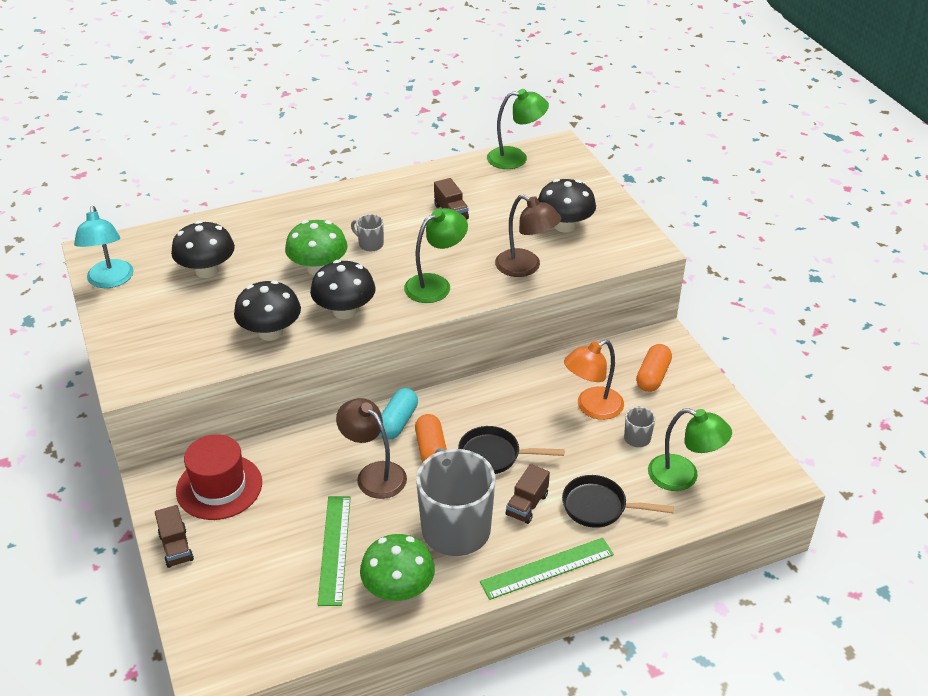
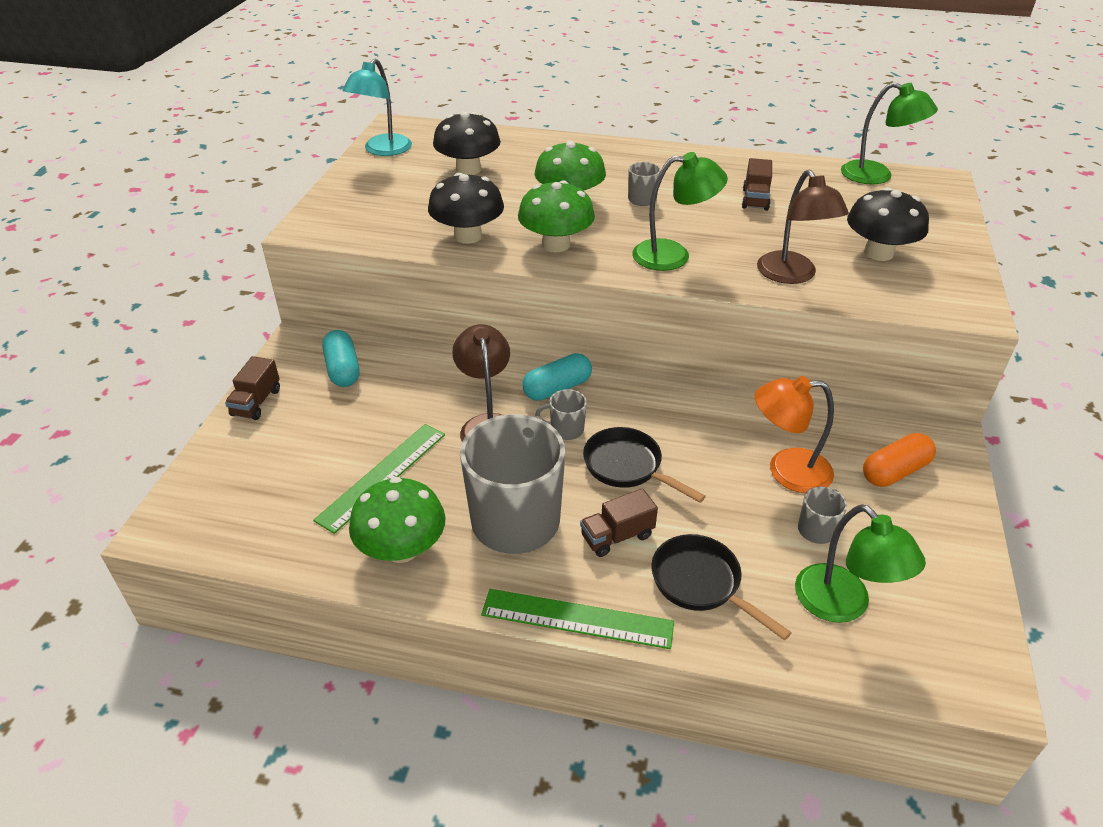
camera: 35 degrees right, 0 degrees up
red hat [176,434,262,520] -> turquoise capsule [322,330,360,387]
black mushroom [310,260,376,319] -> green mushroom [518,180,595,252]
orange capsule [415,414,447,462] -> grey mug [535,389,587,440]

